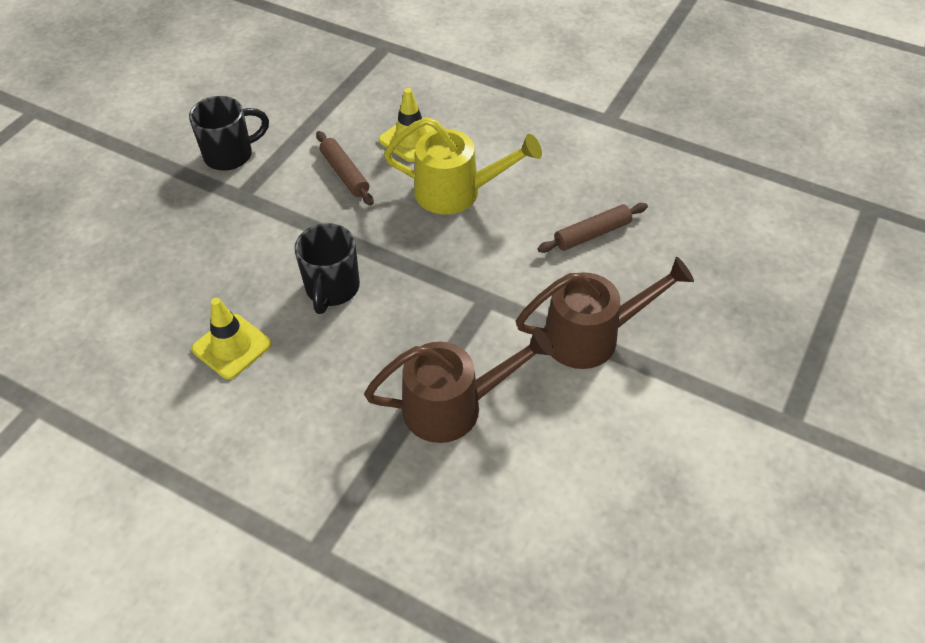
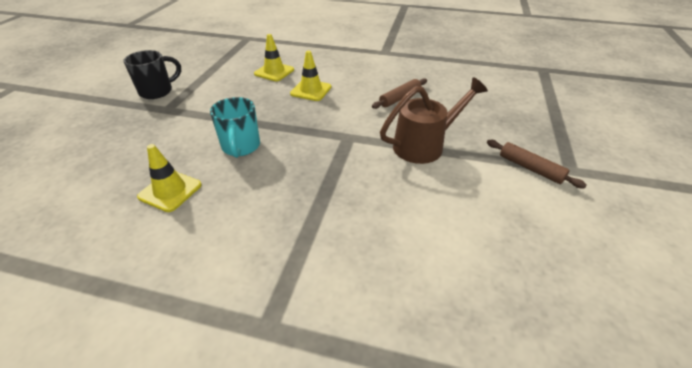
camera: 15 degrees left, 10 degrees down
black mug [294,223,360,314] -> turquoise mug [210,97,260,158]
brown rolling pin [316,131,374,205] -> brown rolling pin moved to [487,140,587,189]
brown watering can [364,328,554,443] -> none
yellow watering can [384,117,542,214] -> yellow traffic cone [290,51,331,101]

